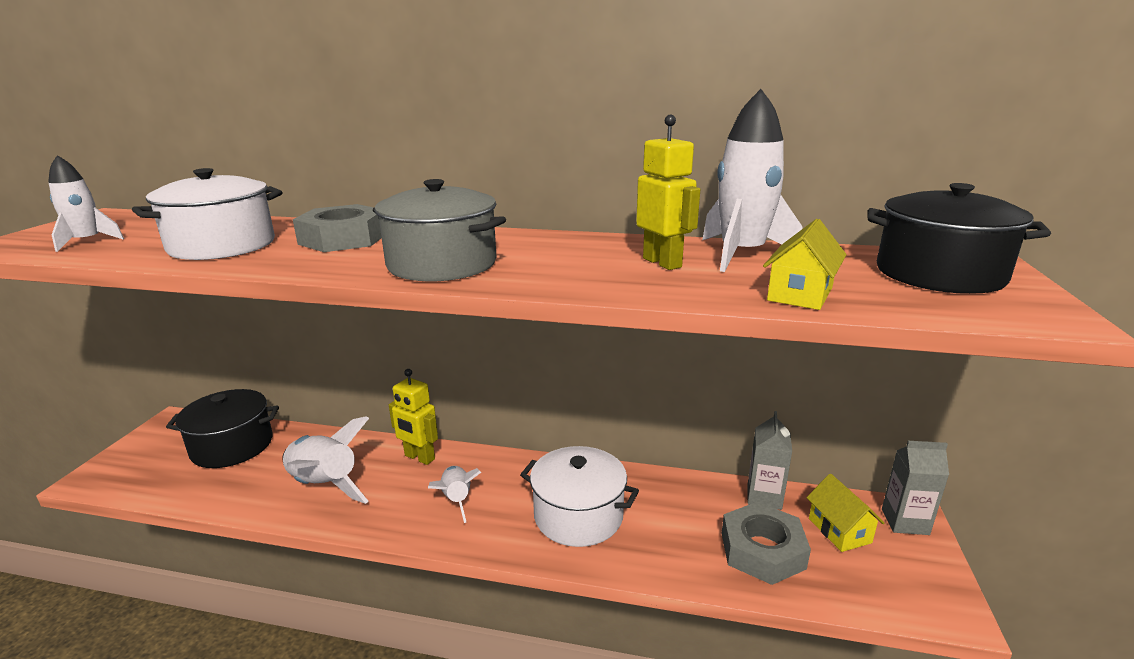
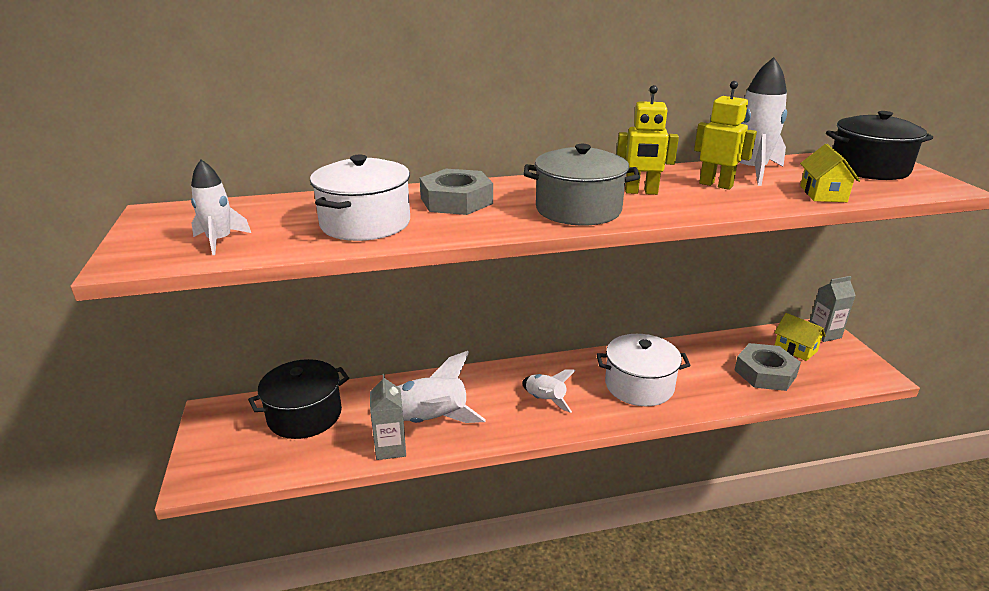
camera: 25 degrees left, 5 degrees up
yellow robot [389,369,438,465] -> yellow robot moved to [616,85,679,195]
grey carton [748,411,792,510] -> grey carton moved to [370,374,406,460]

